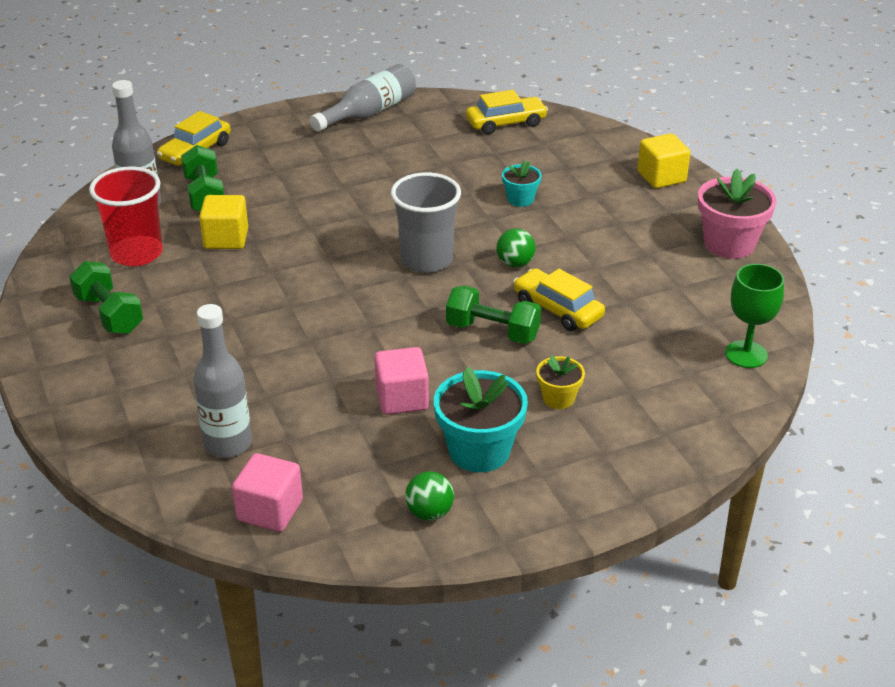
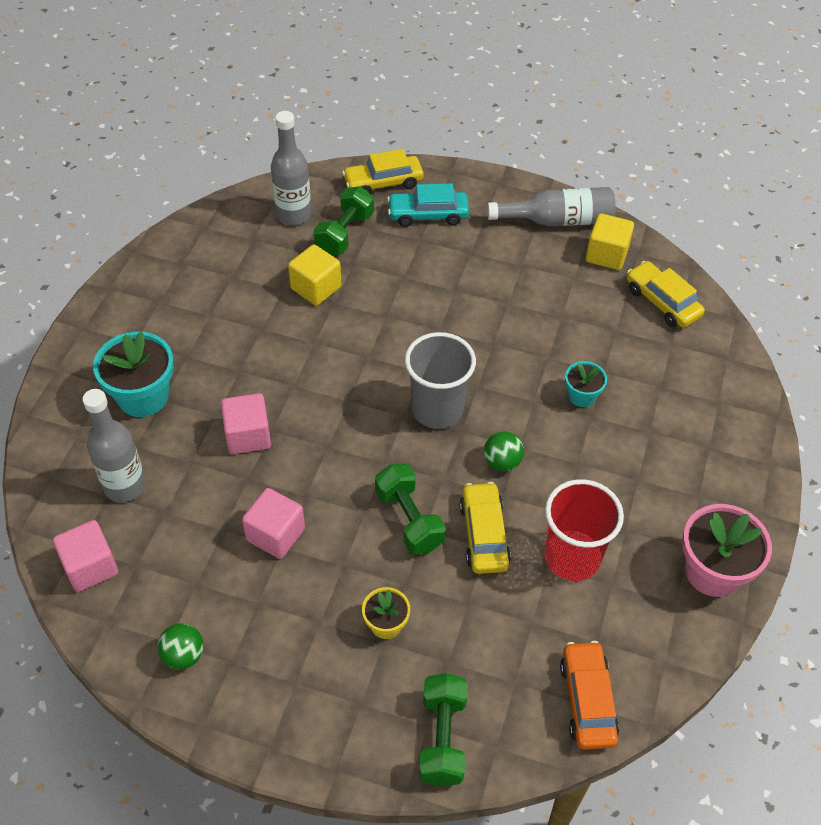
camera: 40 degrees right, 15 degrees up
green dumbbell [69,261,143,334] -> green dumbbell moved to [419,673,468,786]
red cup [89,166,163,266] -> red cup moved to [544,479,624,581]
turquoise flower pot [434,367,528,472] -> turquoise flower pot moved to [93,331,174,417]
yellow car [466,90,548,134] -> yellow car turned 150 degrees counterclockwise [627,261,705,328]
yellow cube [637,133,691,188] -> yellow cube moved to [586,213,634,270]
green goblet [725,264,784,368] -> orange car [560,641,619,750]
none -> pink cube [221,393,271,454]
none -> turquoise car [387,184,469,227]

